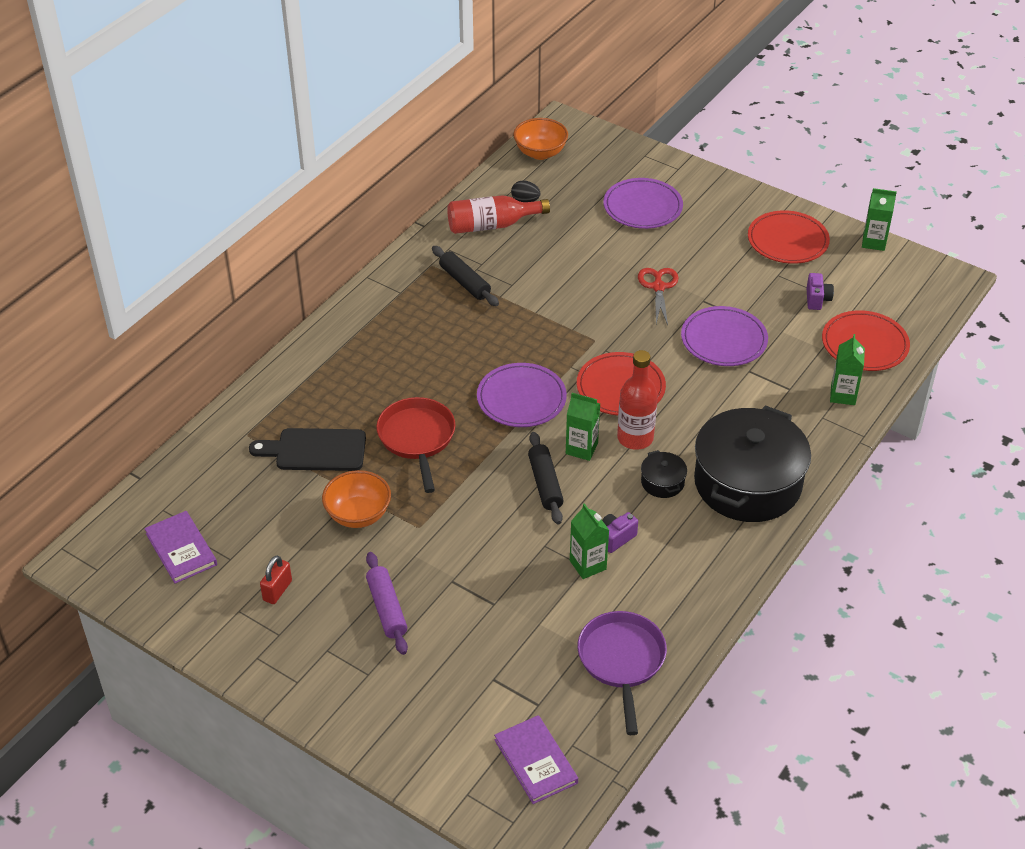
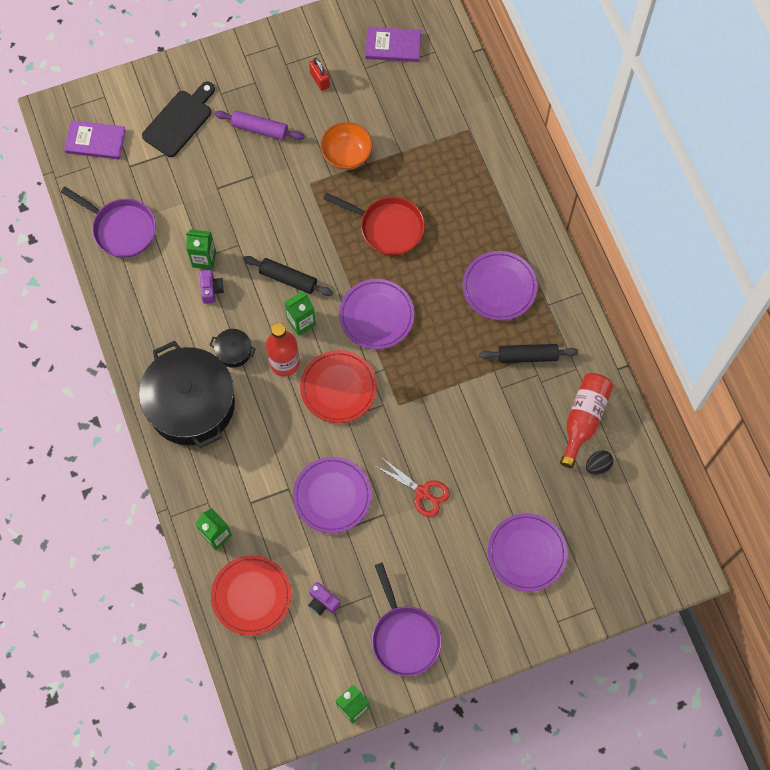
camera: 125 degrees right, 25 degrees up
black cutting board [249,428,366,471] -> black cutting board moved to [142,82,215,157]
orange bowl [513,118,568,160] -> none
red plate [748,210,830,264] -> purple pan [372,562,442,677]
none -> purple plate [462,251,537,321]

